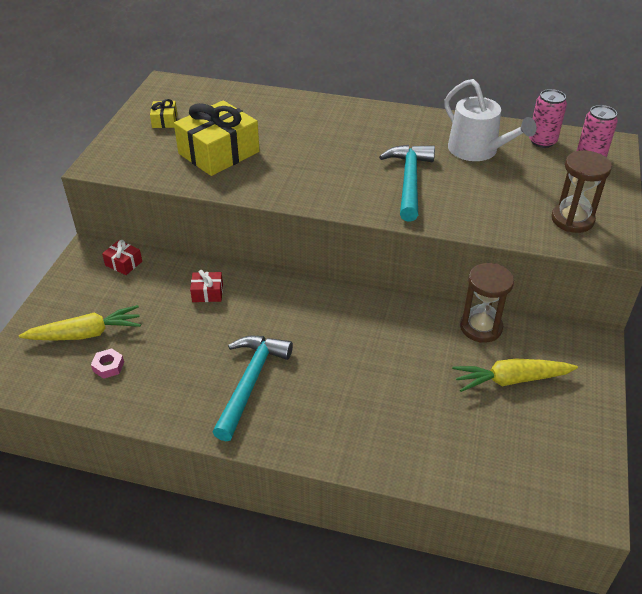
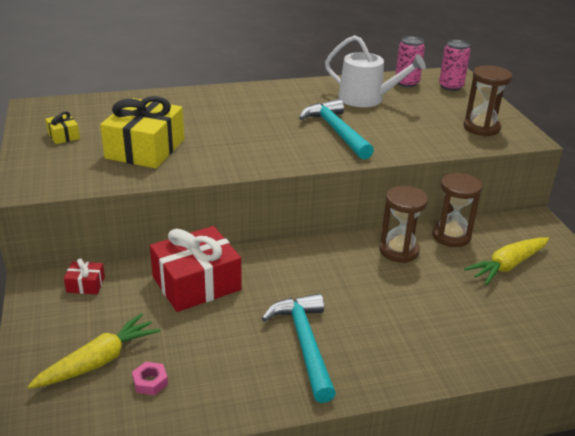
camera: 30 degrees left, 10 degrees down
red gift [190,270,223,302] -> red gift [150,226,242,312], size x2.26
none -> brown hourglass [379,186,428,263]

